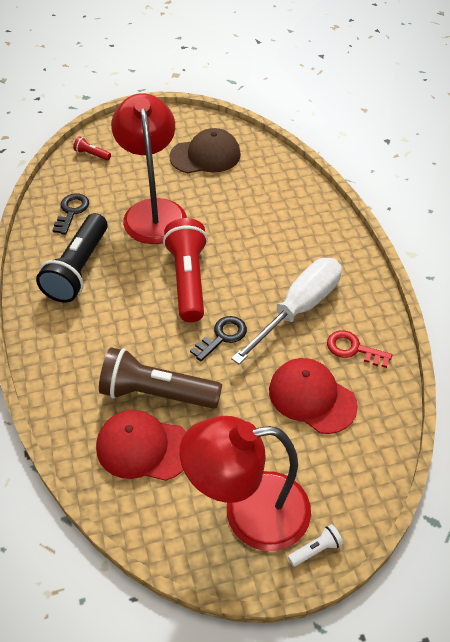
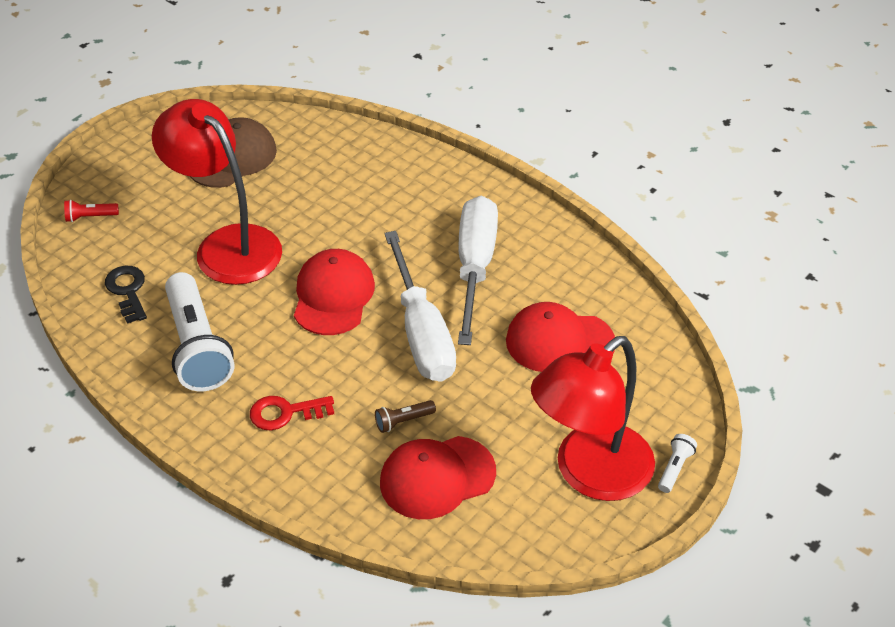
camera: 35 degrees left, 5 degrees down
black flashlight [36,213,108,303] -> white flashlight [165,272,235,391]
brown flashlight [99,347,222,409] -> brown flashlight [375,400,436,433], size x0.41
red flashlight [163,218,208,322] -> red cap [294,249,375,335]
black key [190,316,247,361] -> white screwdriver [384,231,456,382]
red key [327,330,392,368] -> red key moved to [250,396,334,430]

